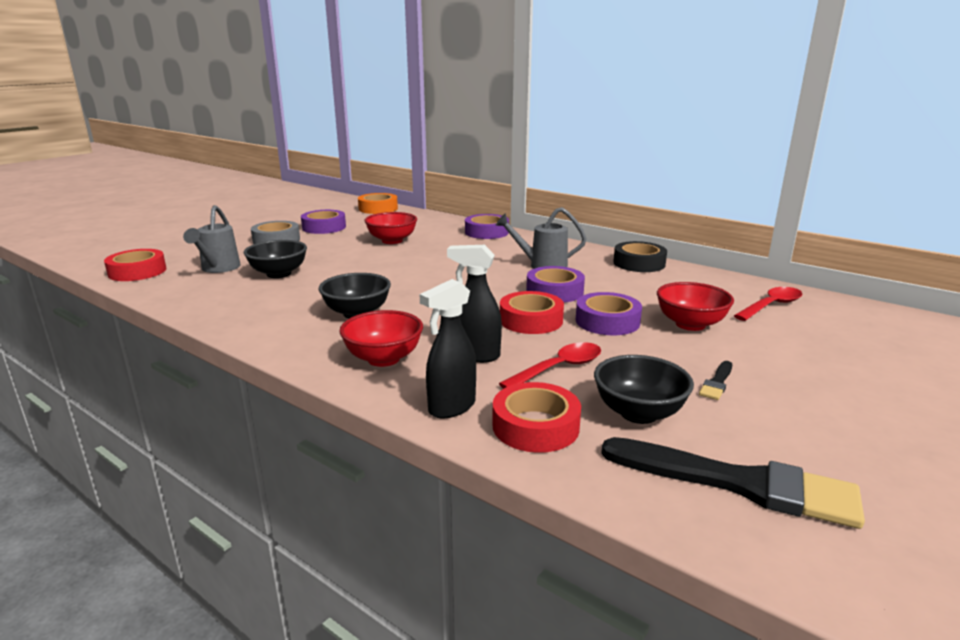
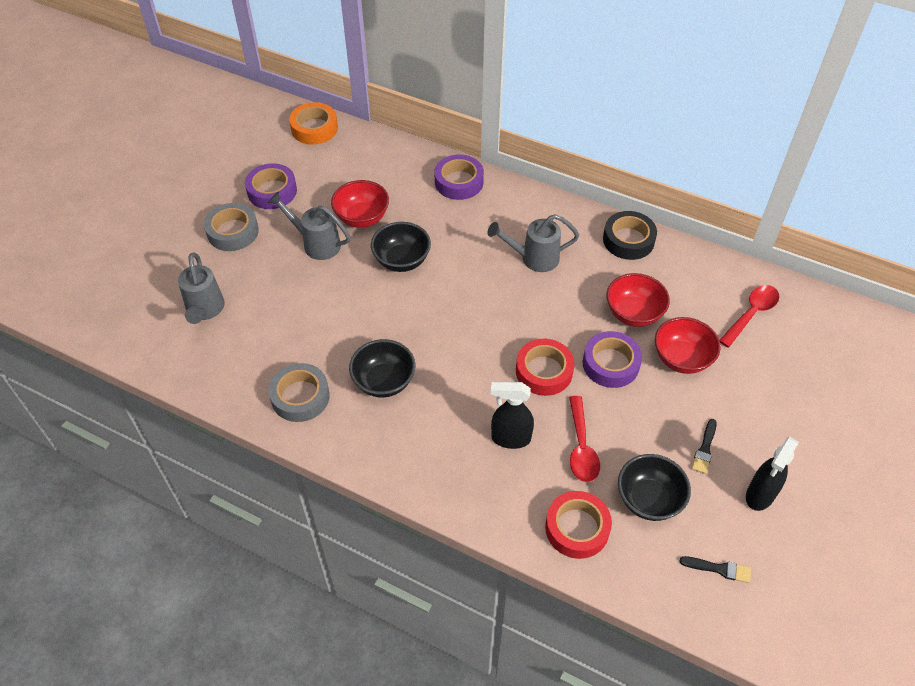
camera: 10 degrees left, 30 degrees up
red tape [104,249,166,281] -> none
black bowl [244,240,307,278] -> black bowl moved to [371,222,431,272]
red bowl [339,310,423,367] -> red bowl moved to [607,273,670,327]
black spray bottle [419,279,476,418] -> black spray bottle moved to [746,437,799,511]
red spoon [499,342,601,389] -> red spoon turned 135 degrees clockwise [569,396,600,482]
purple tape [526,266,585,302] -> none
black brush [601,437,865,529] -> black brush [679,556,751,583], size x0.43
none -> grey watering can [268,192,351,260]
none -> grey tape [268,363,330,422]

